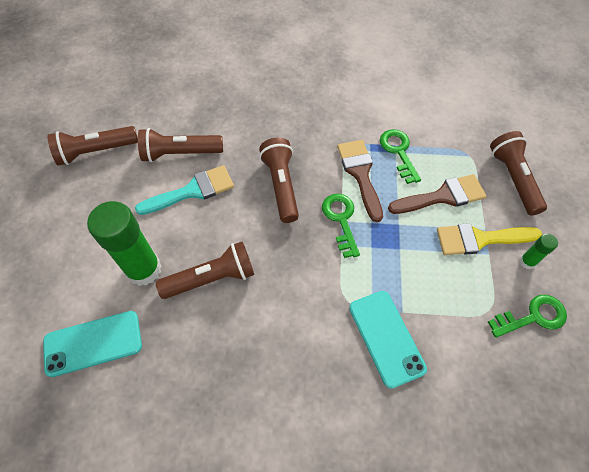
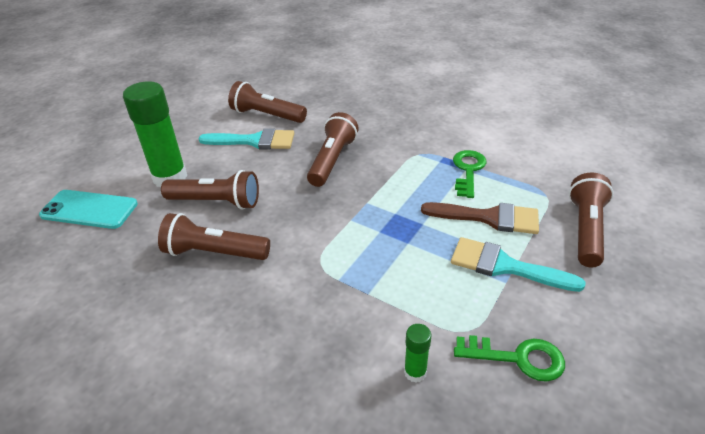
camera: 30 degrees right, 20 degrees down
brown flashlight [47,126,138,166] -> brown flashlight moved to [158,213,270,260]
green key [322,194,360,258] -> none
brown brush [337,140,383,222] -> none
turquoise phone [349,291,427,389] -> none
yellow brush [437,223,542,255] -> turquoise brush [451,237,586,292]
green glue stick [520,234,558,269] -> green glue stick moved to [404,324,432,383]

